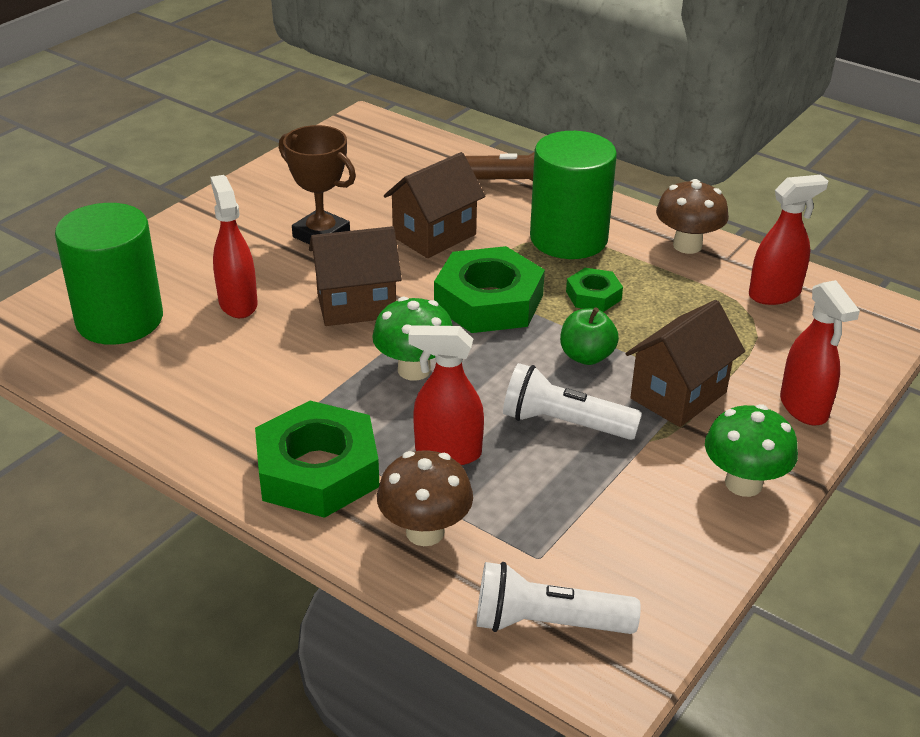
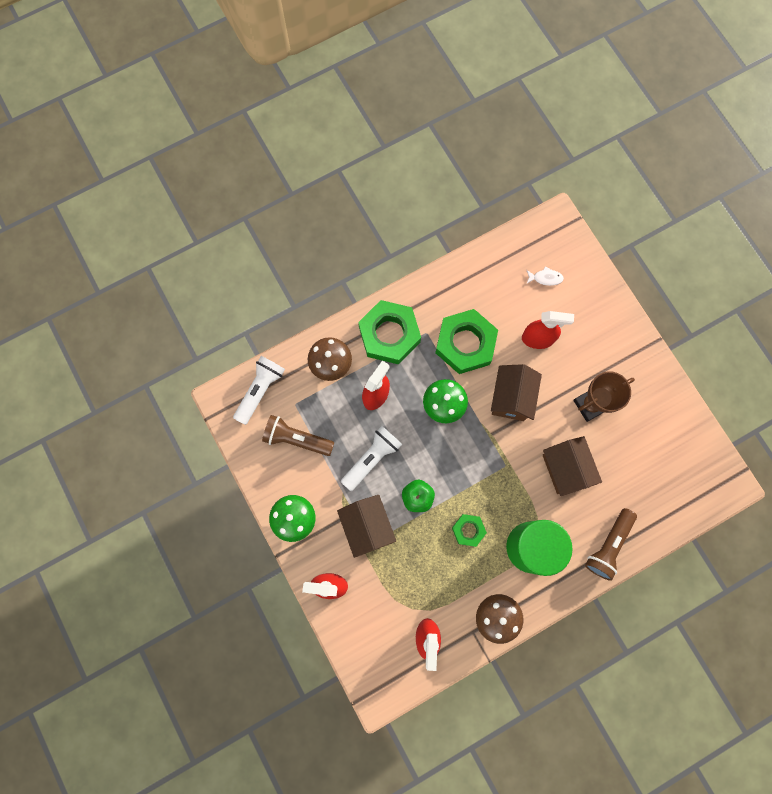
camera: 115 degrees right, 40 degrees up
green cylinder [55,203,163,345] -> white fish [526,266,564,286]
green nut [434,246,545,333] -> green nut moved to [435,309,498,374]
none -> brown flashlight [262,415,334,456]

